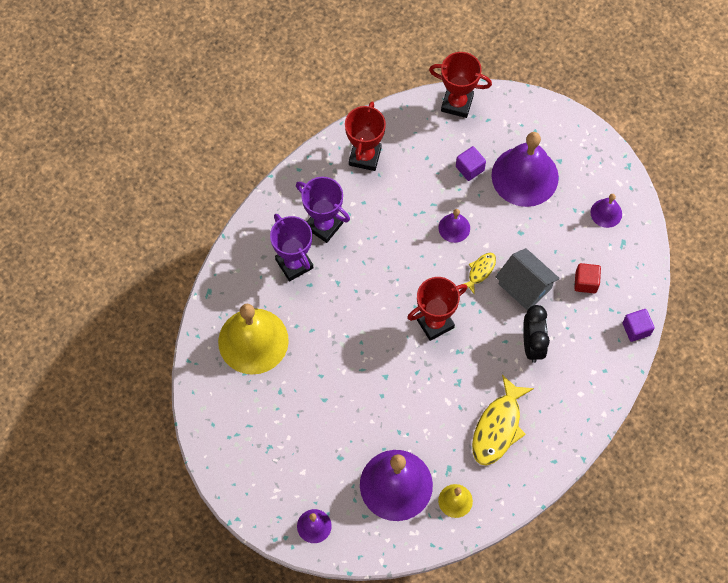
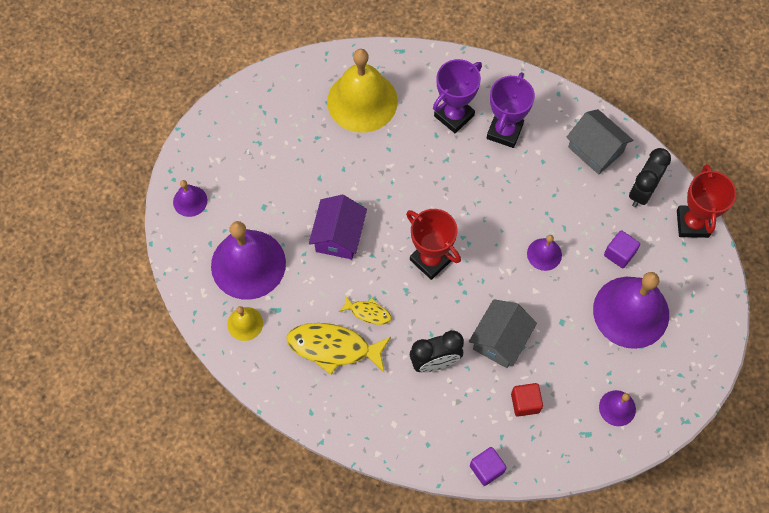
camera: 75 degrees right, 0 degrees up
red trophy [345,101,386,171] -> grey house [566,109,633,174]
yellow fish [464,253,496,294] -> yellow fish moved to [338,295,392,325]
none -> purple house [309,195,367,259]
none -> black clock [629,148,671,207]

